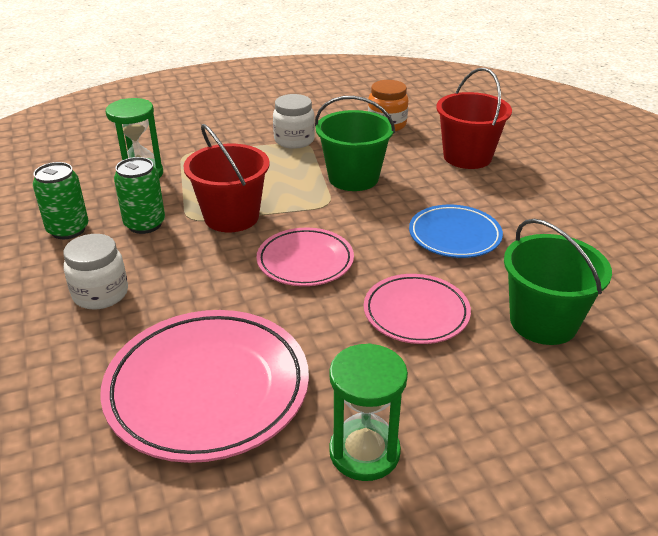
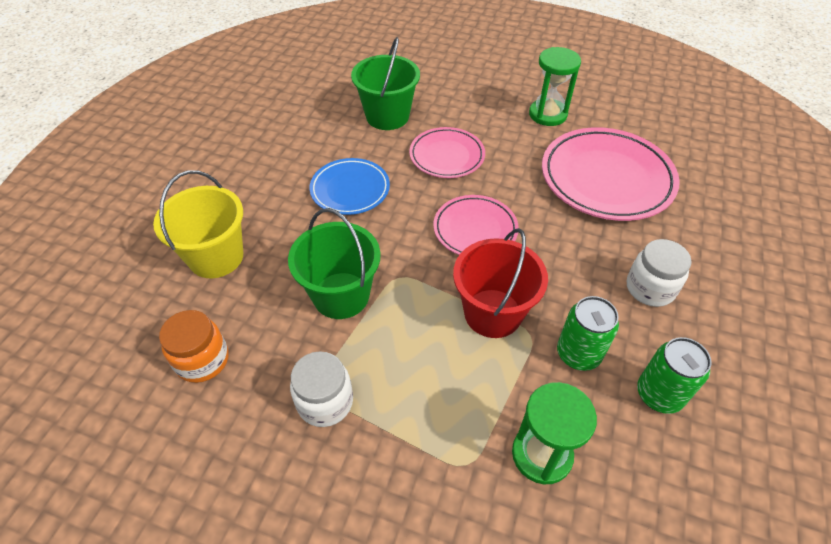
camera: 140 degrees left, 15 degrees up
red bucket [436,68,512,169] -> yellow bucket [153,170,243,278]

